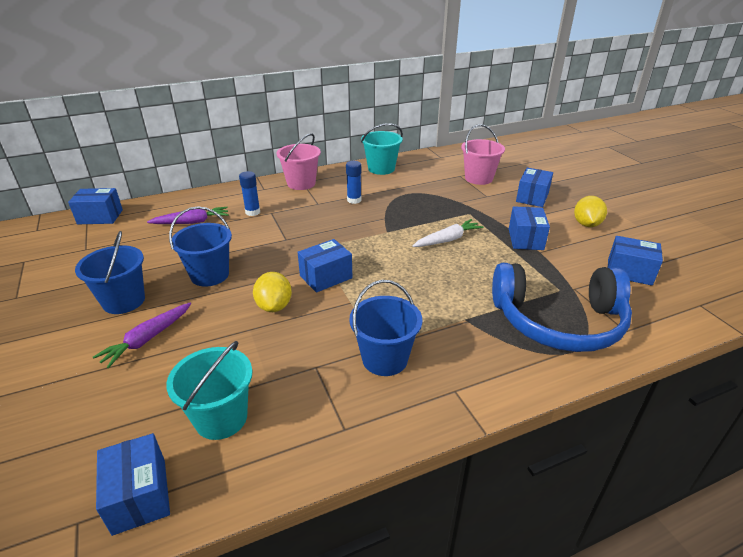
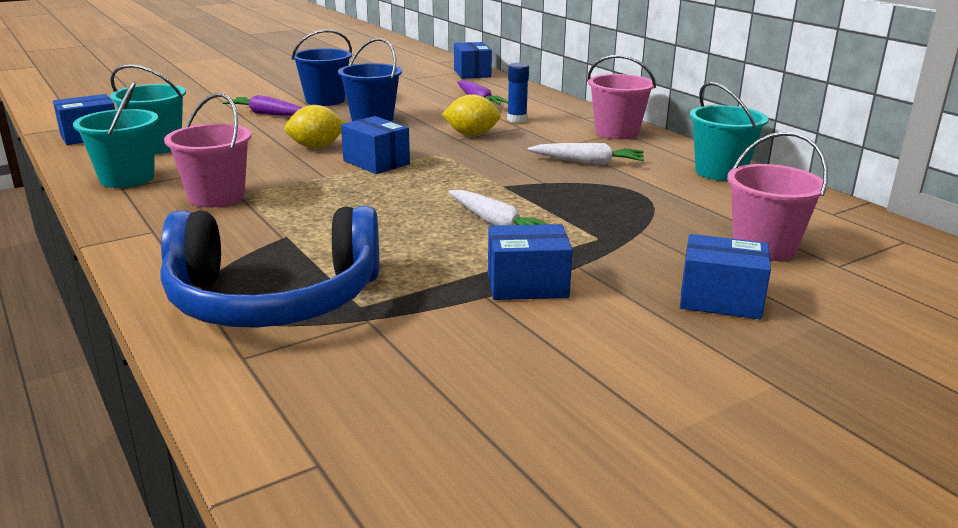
camera: 80 degrees right, 10 degrees down
blue glue stick [346,161,361,204] -> white carrot [527,143,644,165]
blue bucket [349,280,422,376] -> pink bucket [164,93,252,208]
blue headphones [492,263,632,352] -> blue headphones turned 90 degrees counterclockwise [161,206,379,328]
yellow lemon [574,196,607,227] -> yellow lemon moved to [442,94,501,136]
blue box [608,236,663,286] -> none
none -> turquoise bucket [73,82,158,188]

